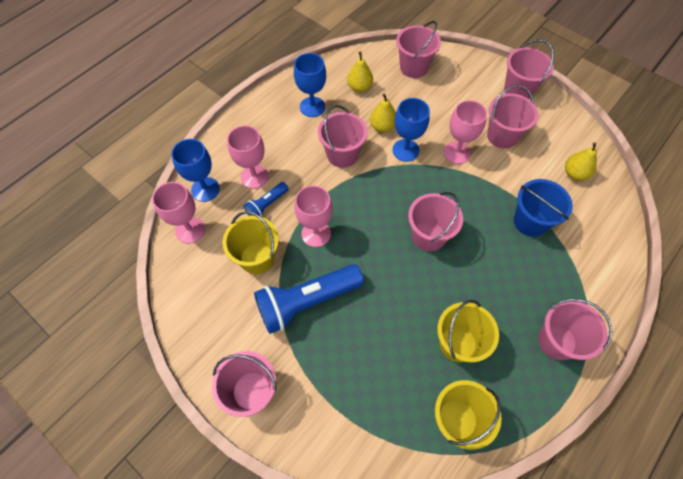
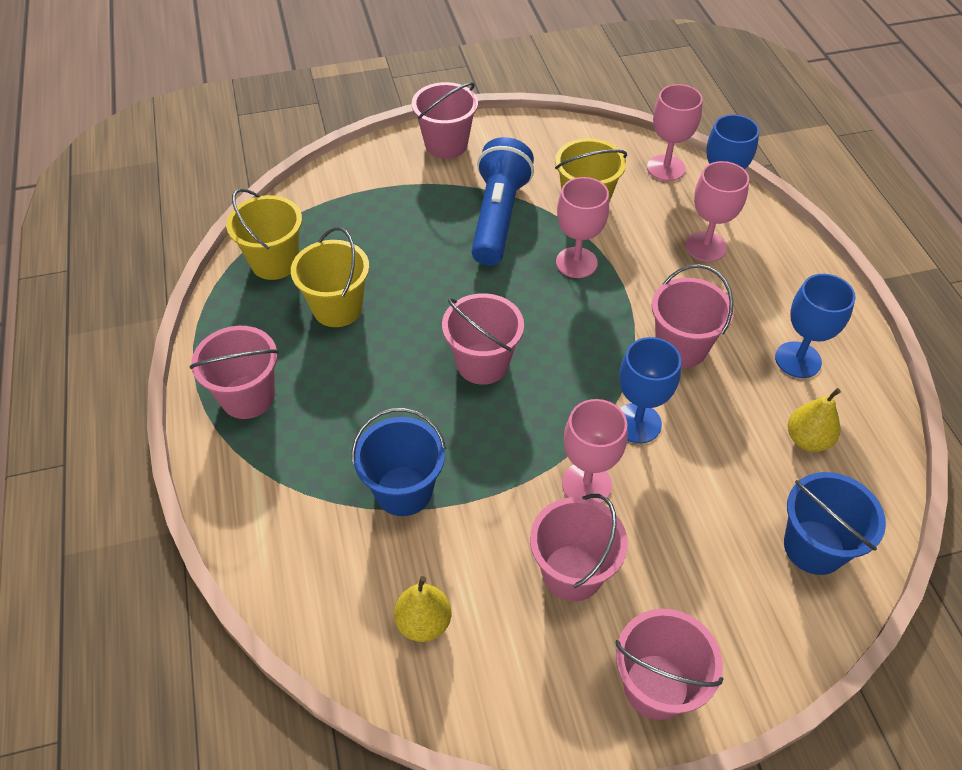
camera: 125 degrees right, 10 degrees down
blue flashlight [244,182,289,217] -> none
yellow pear [370,93,396,132] -> none
pink bucket [396,21,441,78] -> blue bucket [784,472,886,575]

